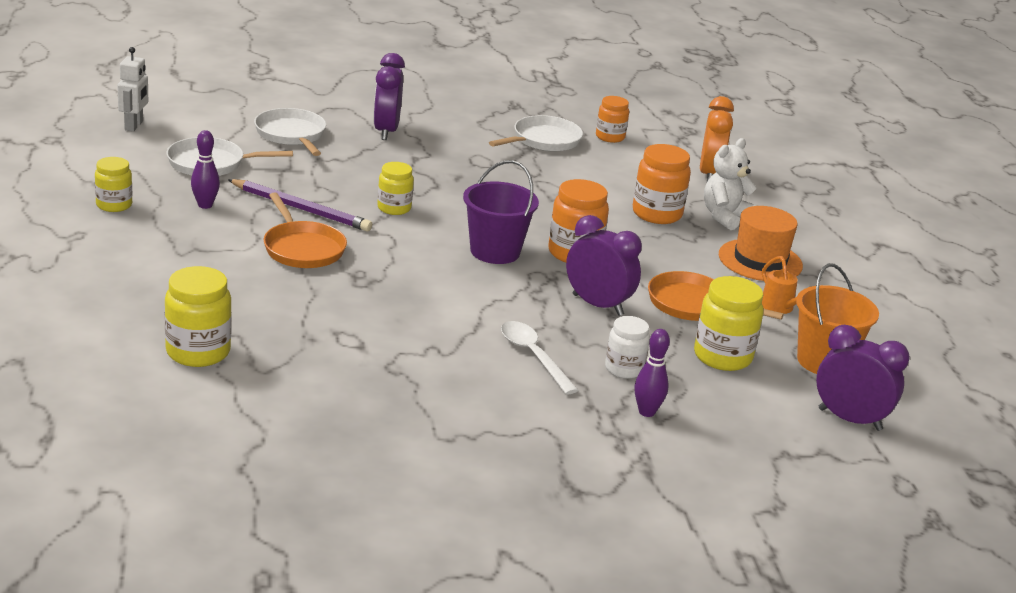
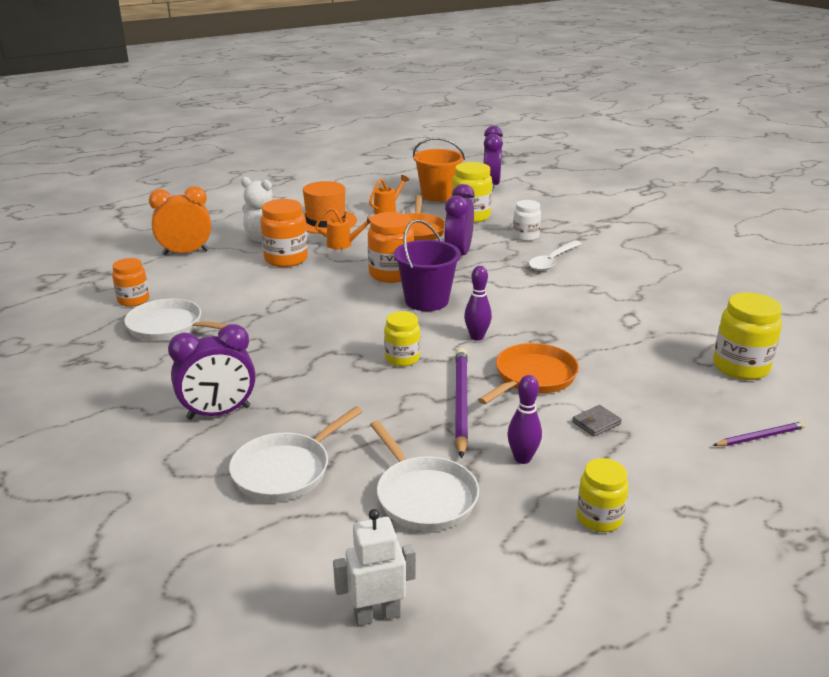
camera: 110 degrees left, 0 degrees up
purple bowling pin [635,329,670,417] -> purple bowling pin moved to [464,266,492,341]
none -> orange watering can [315,207,372,249]
none -> grey wallet [572,405,622,437]
none -> purple pencil [713,421,806,446]

